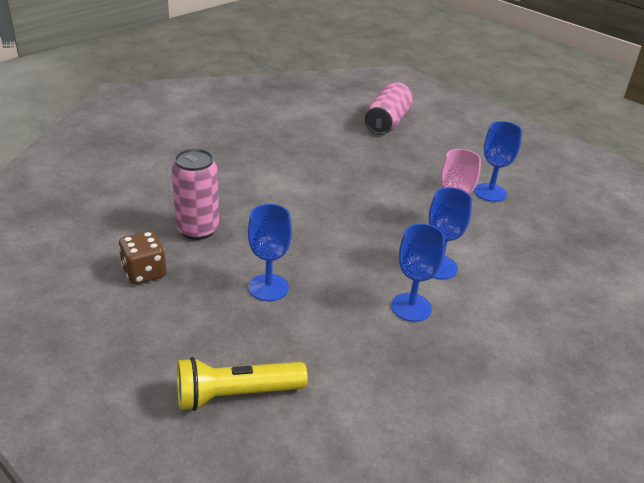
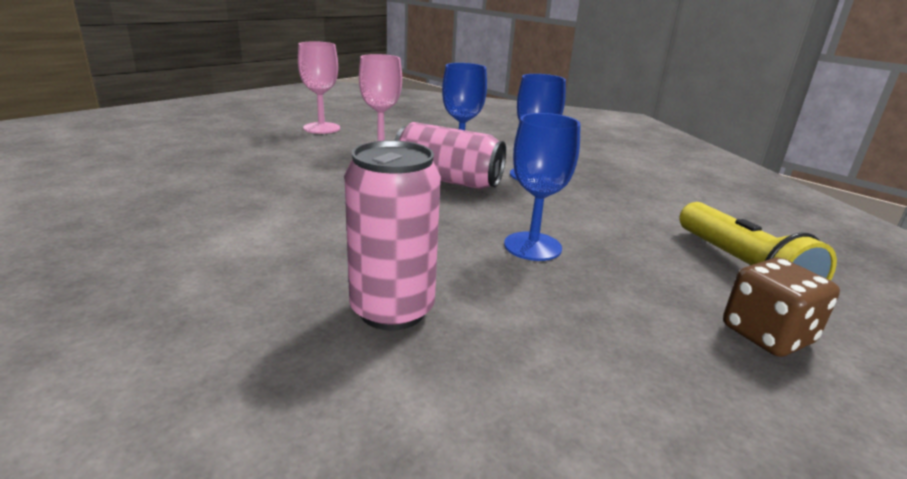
camera: 90 degrees left, 10 degrees down
brown dice [119,231,167,285] -> brown dice moved to [723,257,840,357]
pink can [365,82,413,135] -> pink can moved to [395,122,506,189]
blue goblet [474,121,522,202] -> pink goblet [298,42,340,134]

